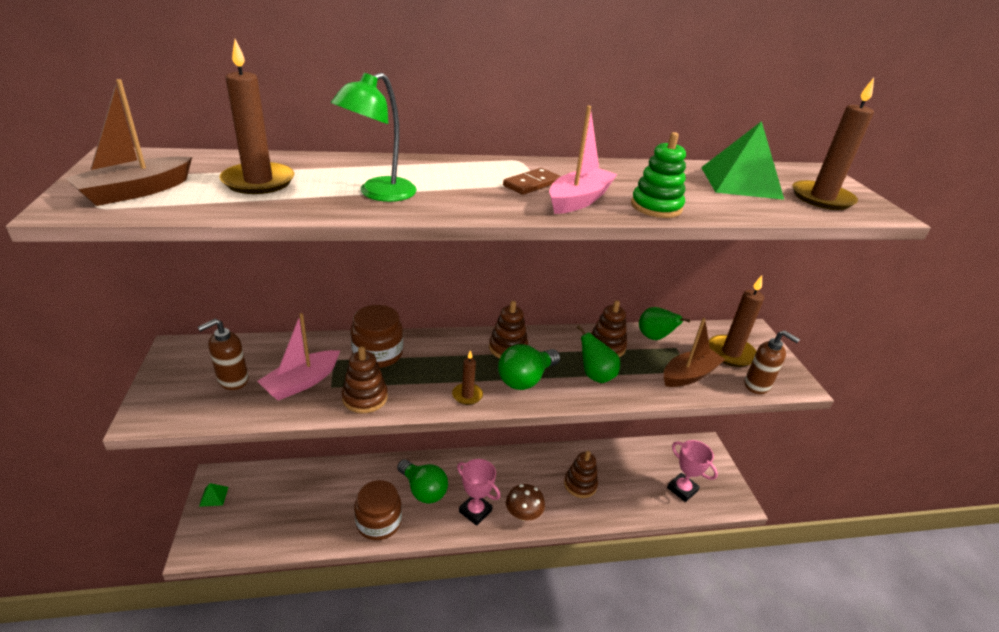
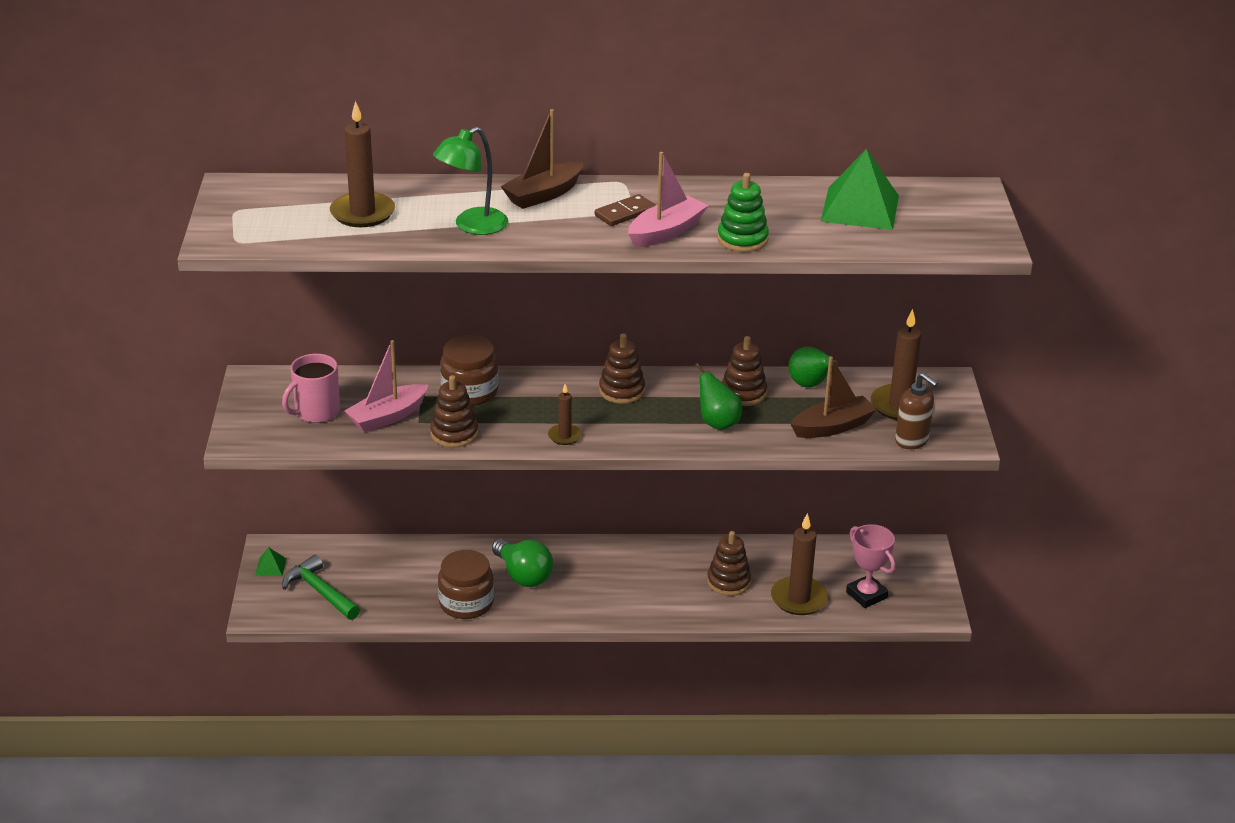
camera: 10 degrees right, 0 degrees up
brown boat [65,79,192,206] -> brown boat moved to [501,109,584,209]
brown soap dispenser [198,319,249,390] -> pink mug [282,354,340,423]
pink trophy [457,459,500,526] -> none
green light bulb [498,344,560,390] -> none
brown mushroom [506,484,545,521] -> none
brown candle [793,78,874,210] -> brown candle moved to [771,513,828,615]
none -> green hammer [282,555,360,620]

